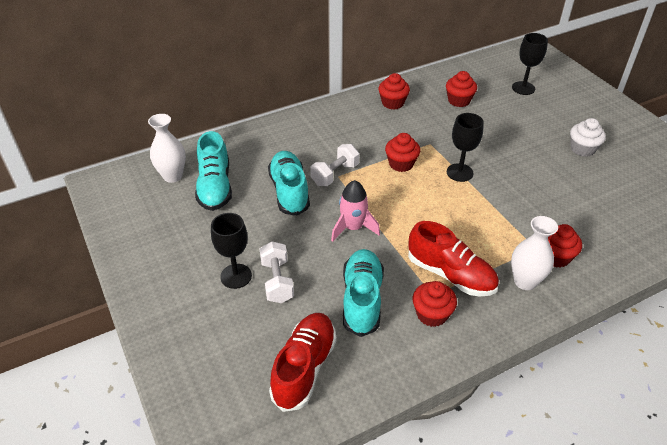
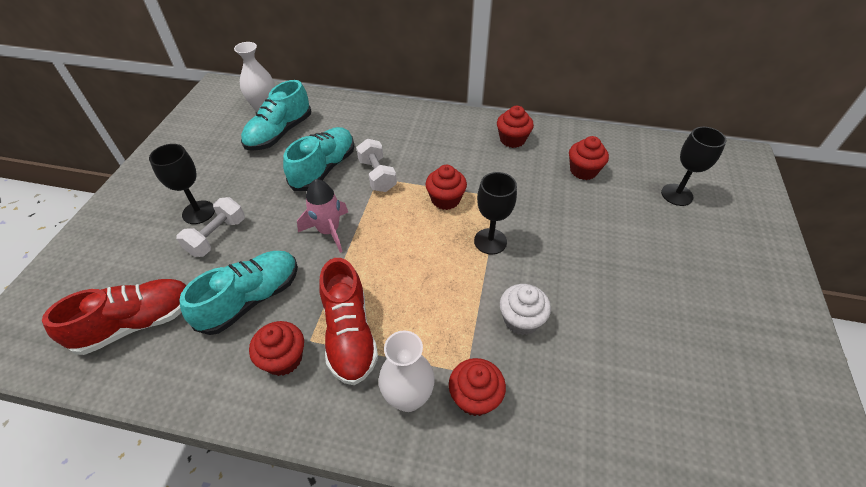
camera: 40 degrees right, 5 degrees up
white dumbbell [310,144,359,186] -> white dumbbell turned 75 degrees clockwise [356,139,397,192]
white cupcake [570,118,606,157] -> white cupcake moved to [500,284,551,335]

